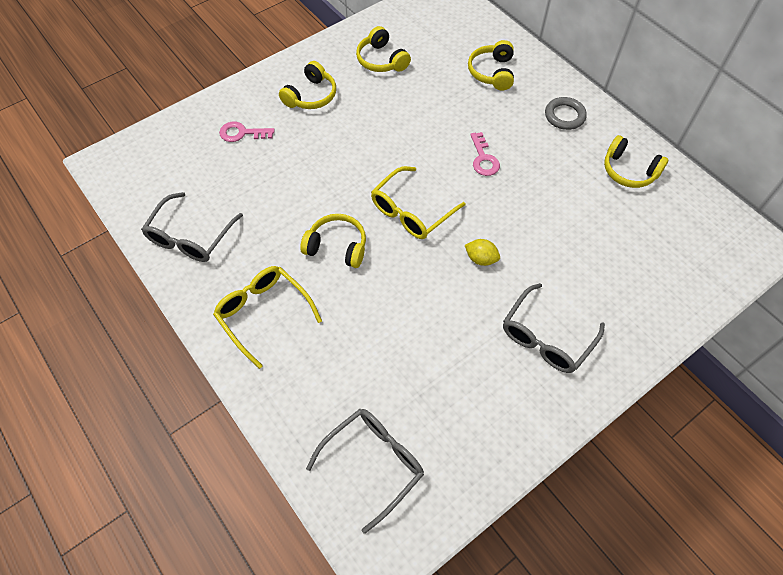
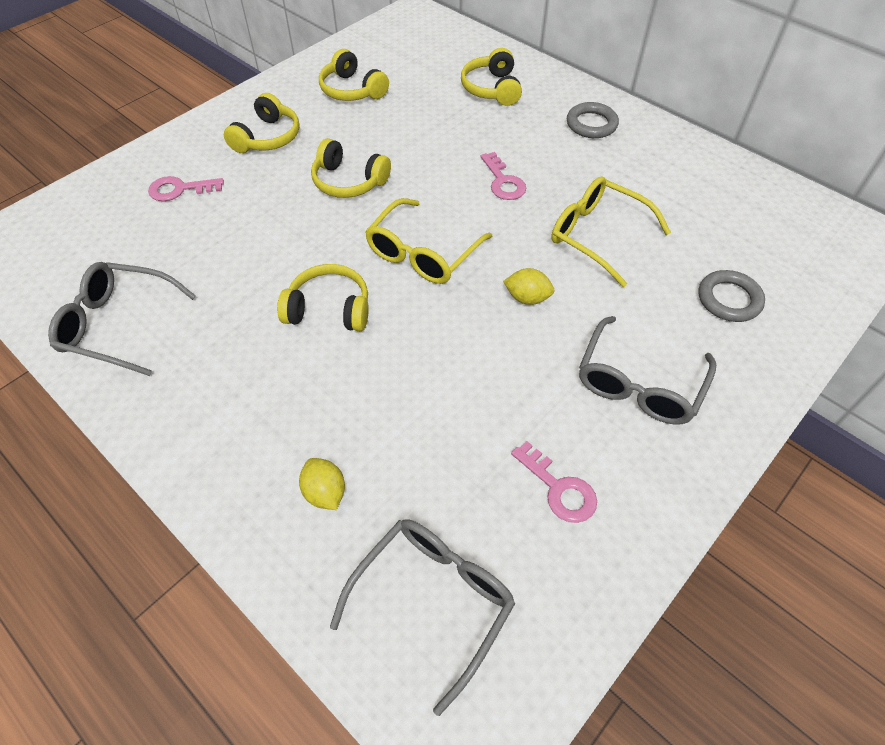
camera: 10 degrees left, 5 degrees down
grey glasses [141,192,243,262] -> grey glasses turned 90 degrees clockwise [48,262,196,376]
yellow glasses [213,266,322,369] -> yellow glasses moved to [551,176,671,287]
yellow headphones [604,135,669,188] -> yellow headphones moved to [311,138,391,198]
none -> yellow lemon [299,458,345,510]
none -> pink key [511,441,597,523]
none -> grey ring [698,270,765,322]

